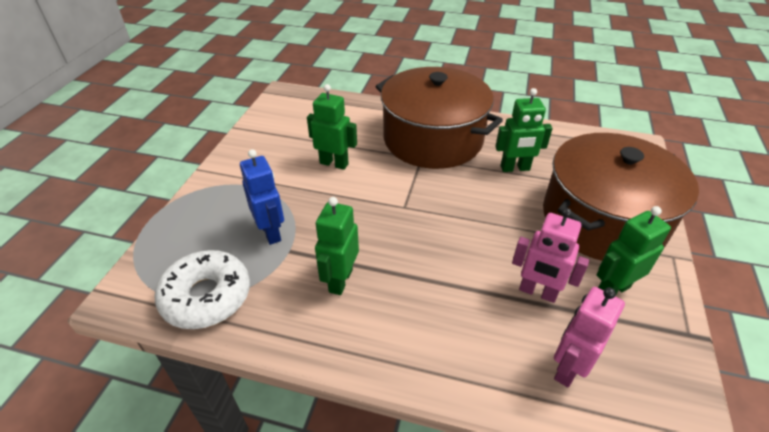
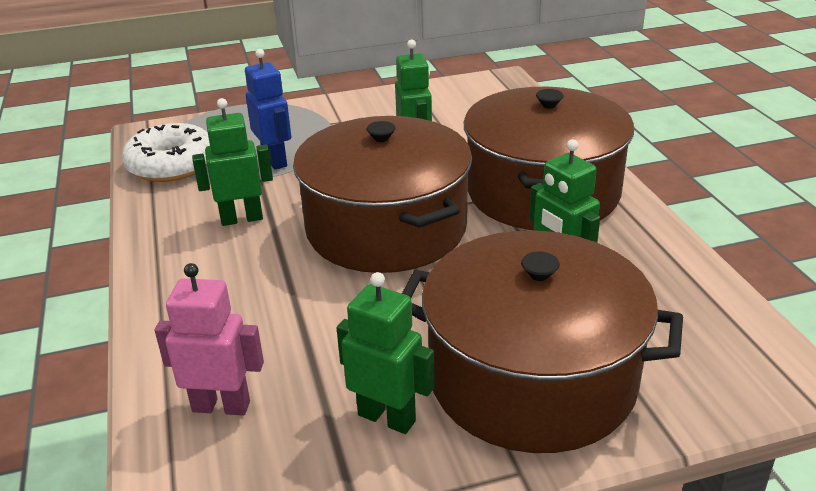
camera: 60 degrees right, 10 degrees down
blue robot [240,149,284,245] -> blue robot turned 60 degrees counterclockwise [245,49,291,170]
pink robot [512,208,589,303] -> none
none -> brown pot [293,116,472,273]

